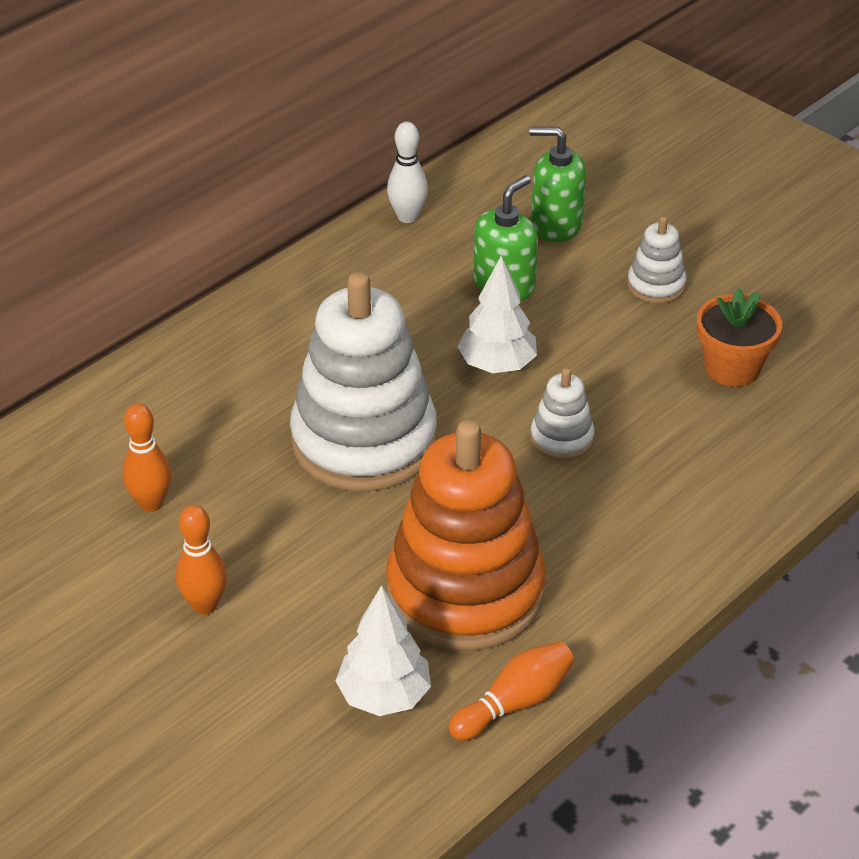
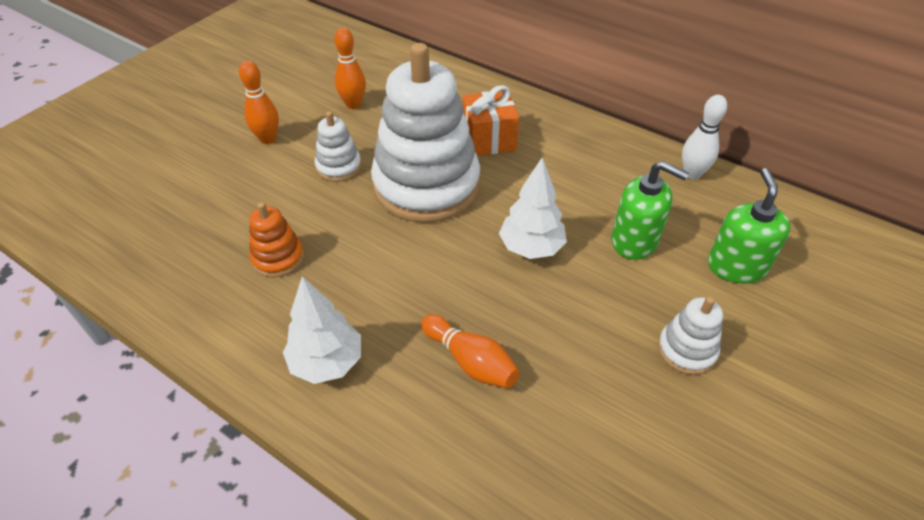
camera: 80 degrees right, 5 degrees up
white tree [336,585,431,716] -> white tree moved to [283,276,361,384]
orange stacking toy [386,420,545,651] -> orange stacking toy [249,202,304,278], size x0.44
orange bowling pin [448,641,575,741] -> orange bowling pin moved to [421,314,520,388]
white stacking toy [530,368,595,461] -> white stacking toy moved to [315,111,361,182]
orange flower pot [697,287,782,387] -> none
none -> orange gift [462,85,519,156]

